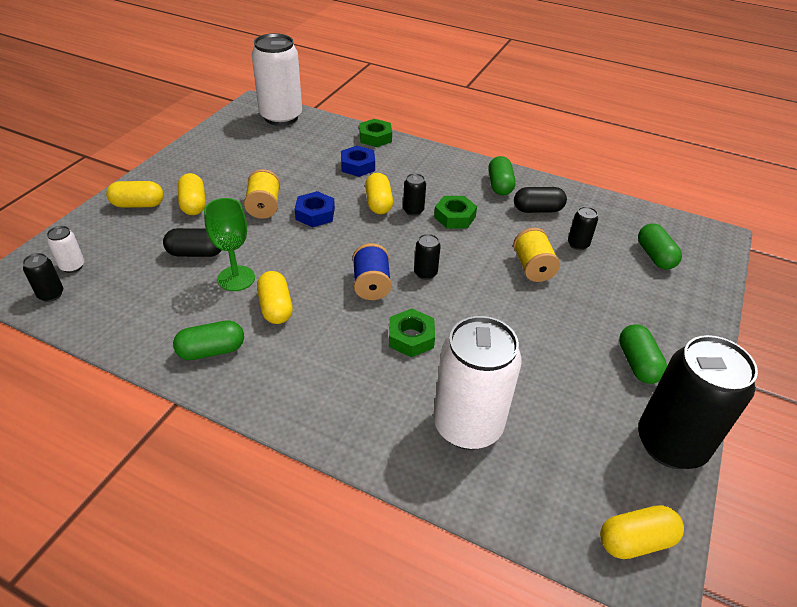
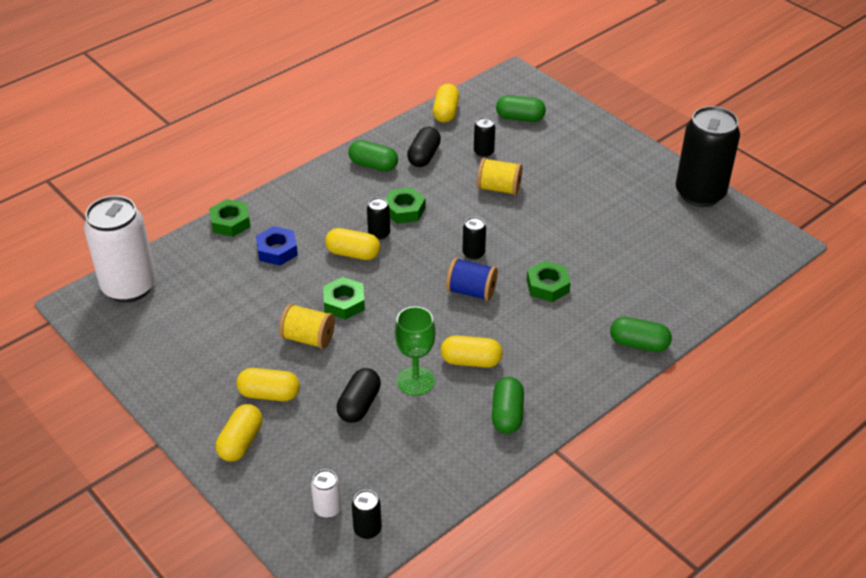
camera: 65 degrees left, 0 degrees up
blue nut [295,191,335,227] -> green nut [323,277,365,320]
white can [433,316,522,450] -> none
yellow capsule [600,505,684,559] -> yellow capsule moved to [433,84,459,123]
green capsule [619,324,667,384] -> green capsule moved to [610,317,672,352]

